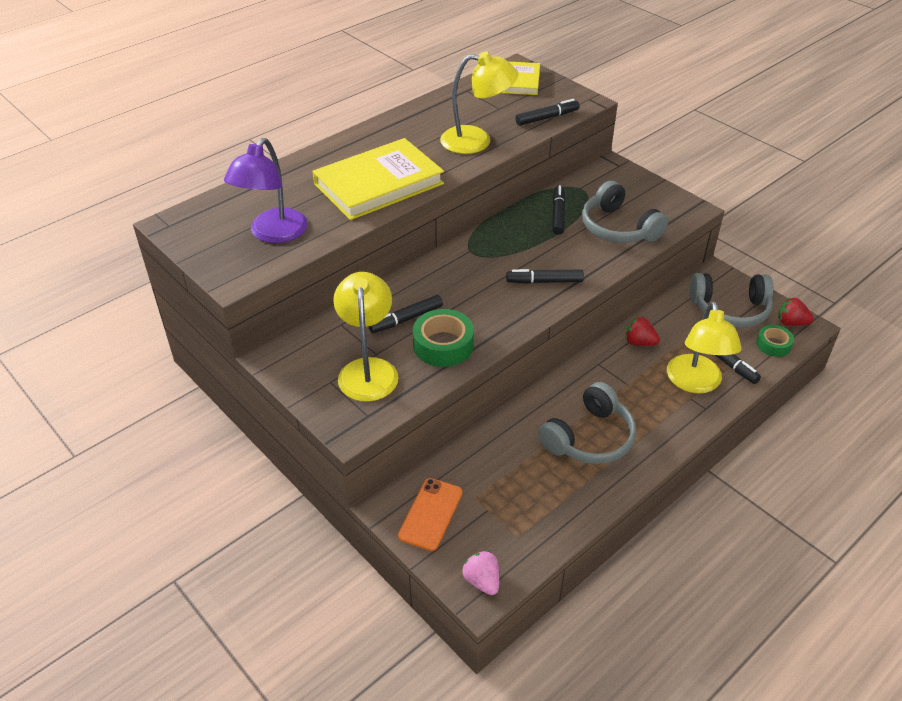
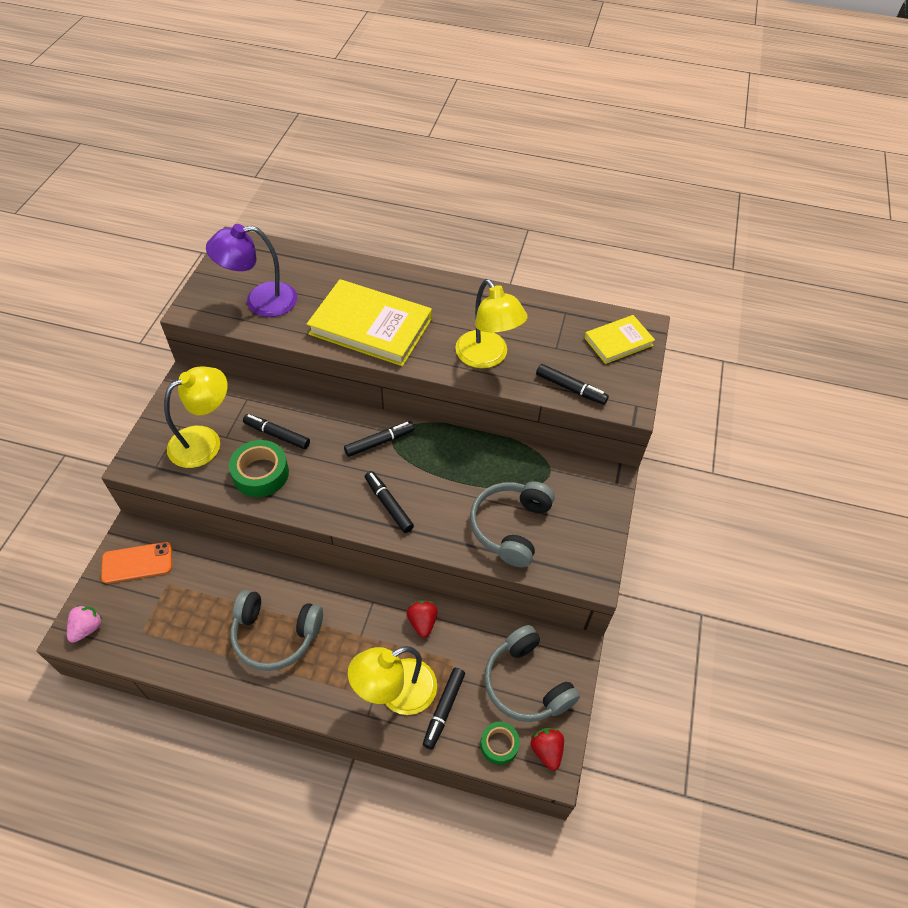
camera: 55 degrees right, 10 degrees up
black marker [553,185,565,235] -> black marker moved to [344,421,414,457]

